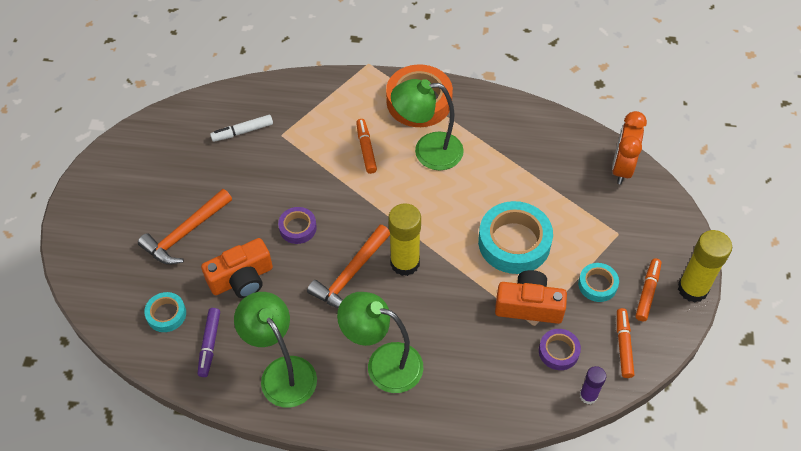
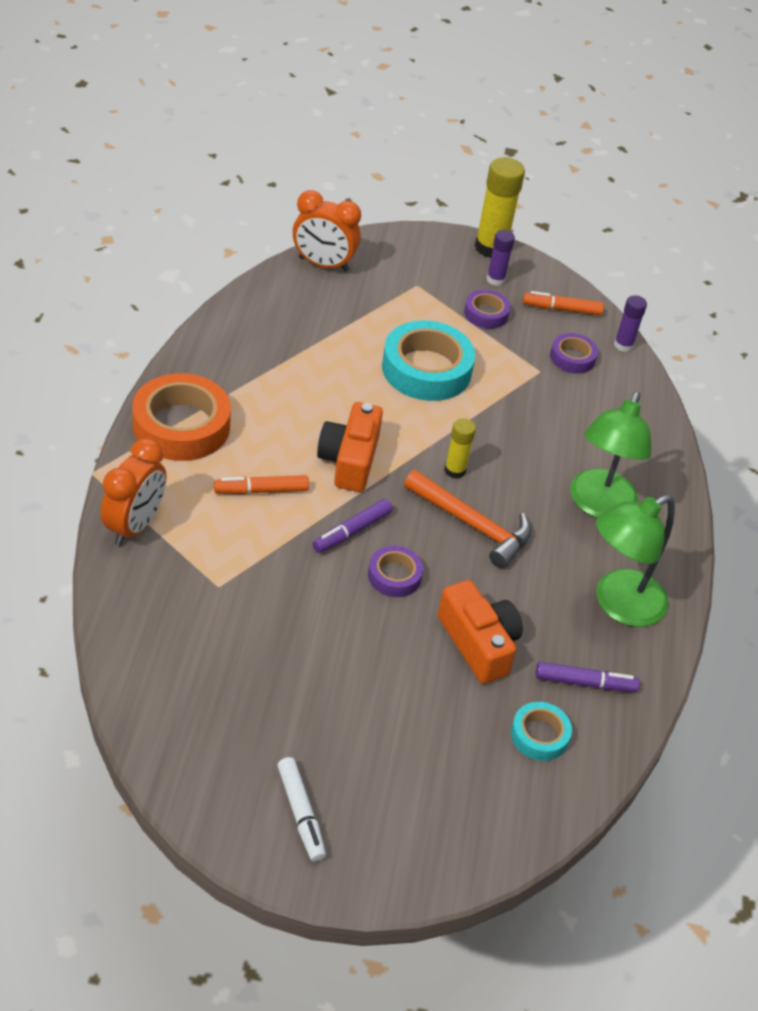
camera: 95 degrees left, 10 degrees down
orange hammer [138,189,232,264] -> none
white marker [210,115,273,142] -> white marker moved to [277,757,326,862]
yellow glue stick [388,203,421,276] -> yellow glue stick [444,418,476,479], size x0.56
green lamp [391,79,464,170] -> none
orange camera [495,270,567,324] -> orange camera moved to [317,402,383,492]
turquoise tape [578,263,619,302] -> purple tape [464,290,511,329]
orange marker [635,258,661,321] -> purple glue stick [486,230,515,286]
none -> orange clock [101,438,166,546]
none -> purple marker [312,499,393,553]

